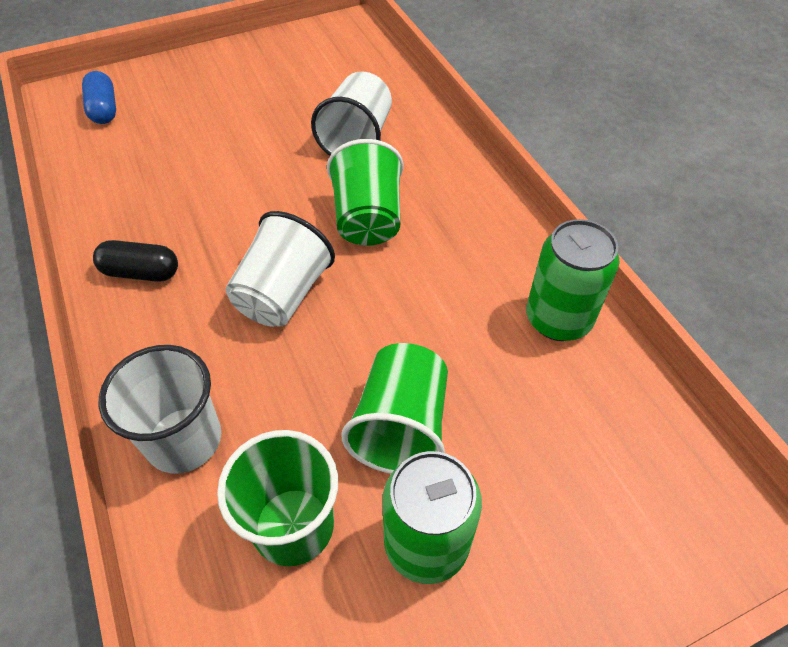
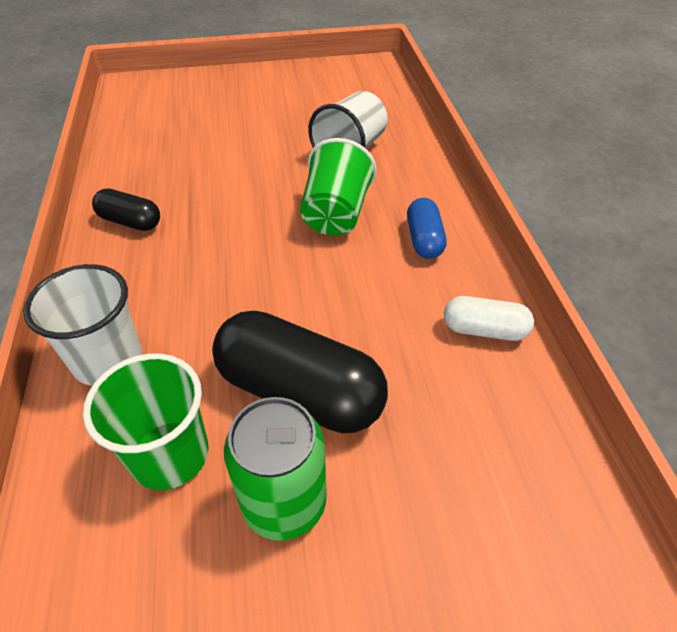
camera: 15 degrees right, 5 degrees down
blue capsule [82,71,116,124] -> blue capsule moved to [407,198,447,259]
white cup [225,211,335,327] -> none
green cup [341,343,448,474] -> black capsule [212,311,388,433]
green can [526,219,620,341] -> white capsule [444,296,534,341]

